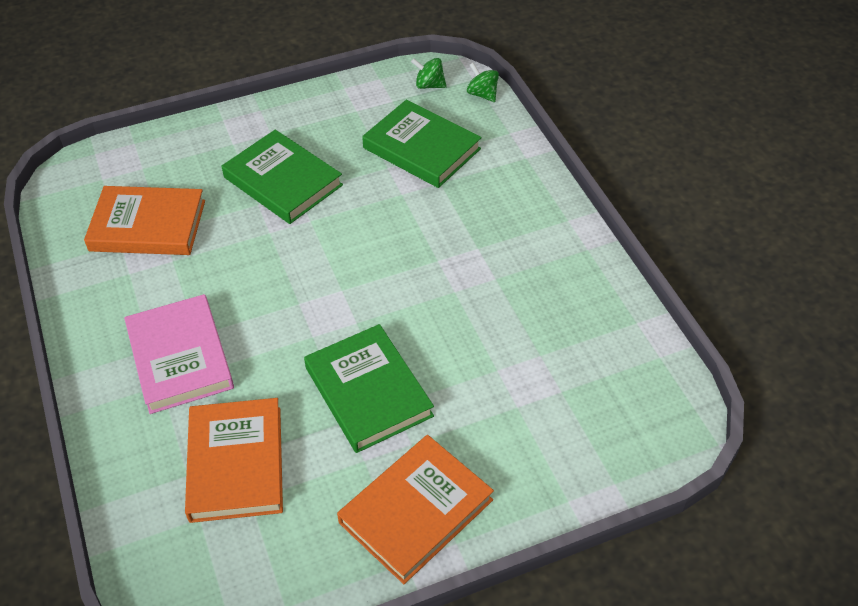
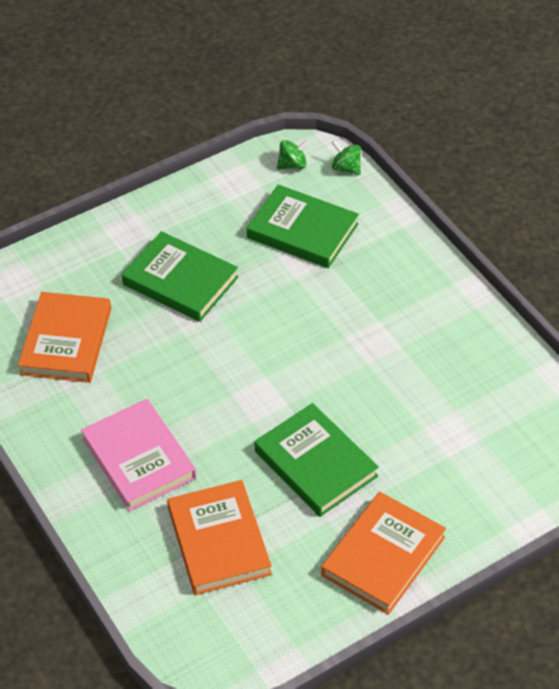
camera: 10 degrees left, 0 degrees up
orange book [84,186,205,255] -> orange book turned 75 degrees counterclockwise [18,292,111,383]
green spinning top [411,58,447,89] -> green spinning top turned 150 degrees clockwise [277,139,310,170]

